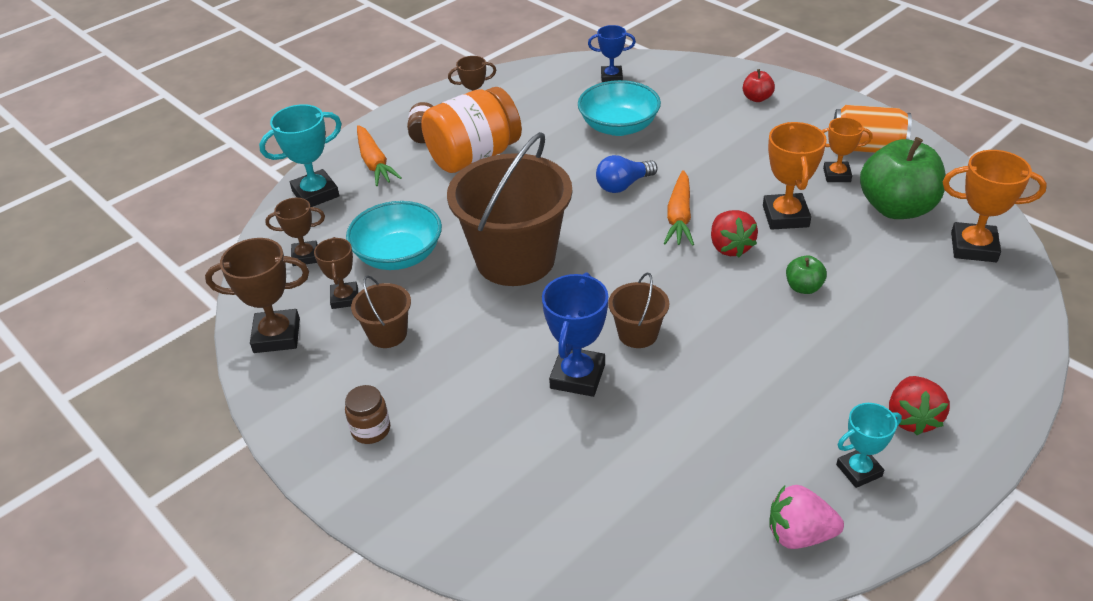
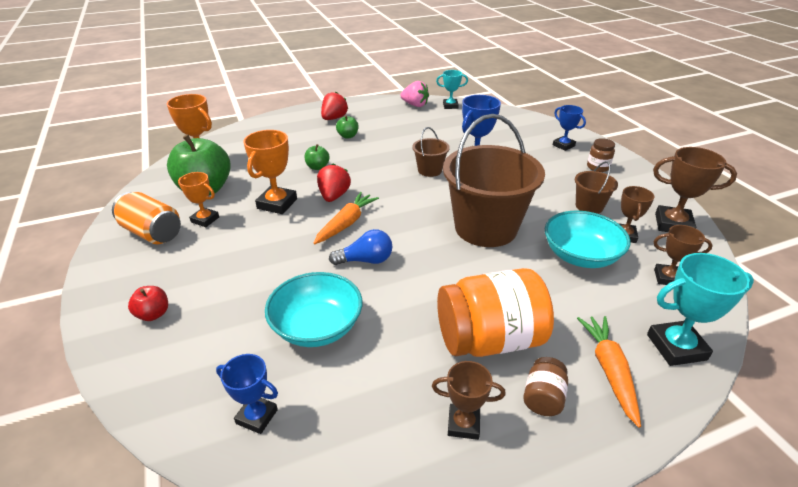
camera: 160 degrees left, 5 degrees down
turquoise trophy [836,403,902,488] -> turquoise trophy moved to [436,70,468,109]
none -> green apple [336,115,358,139]
none -> blue trophy [553,105,586,151]

